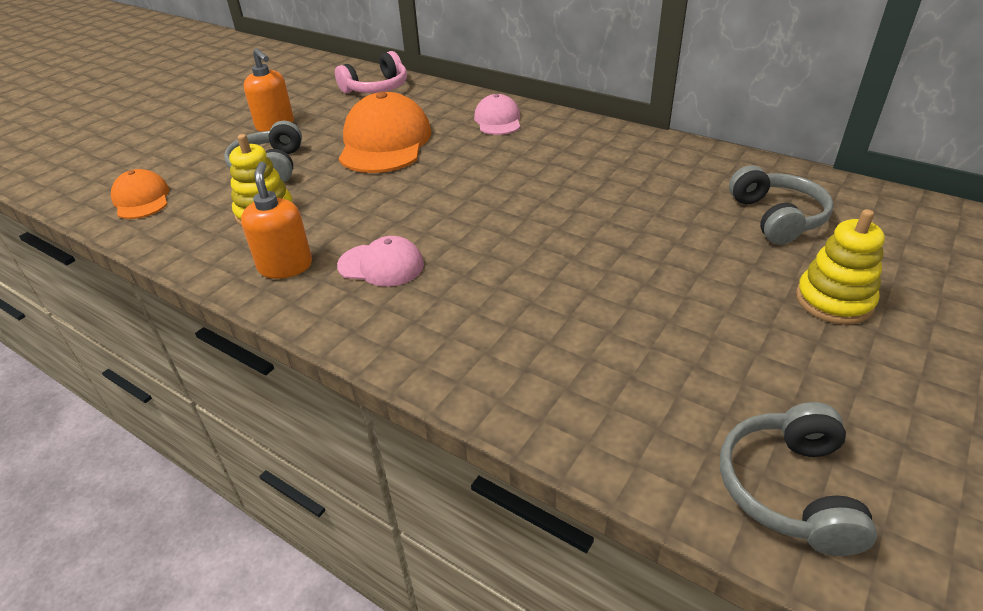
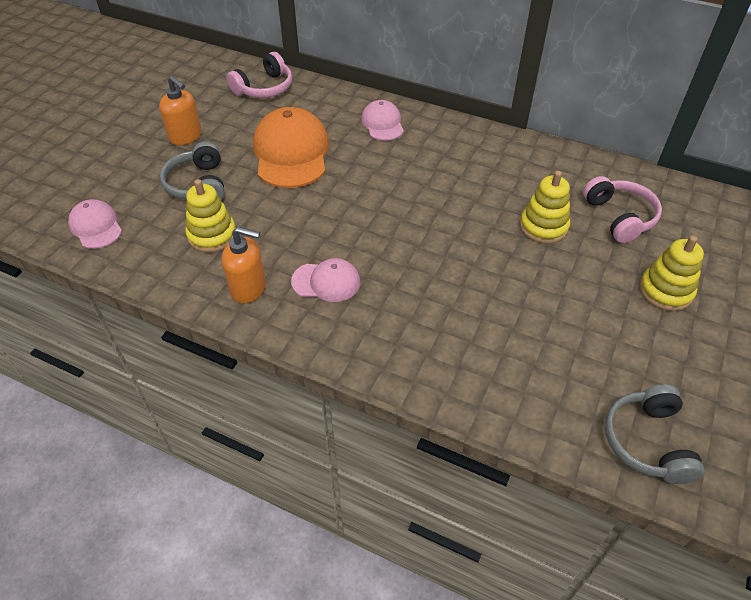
camera: 10 degrees left, 10 degrees up
orange cap [111,169,169,219] -> pink cap [68,199,122,249]
orange soap dispenser [241,161,312,279] -> orange soap dispenser turned 120 degrees clockwise [222,227,266,303]
grey headphones [729,165,833,244] -> pink headphones [583,176,662,243]
none -> yellow stacking toy [520,171,570,244]

